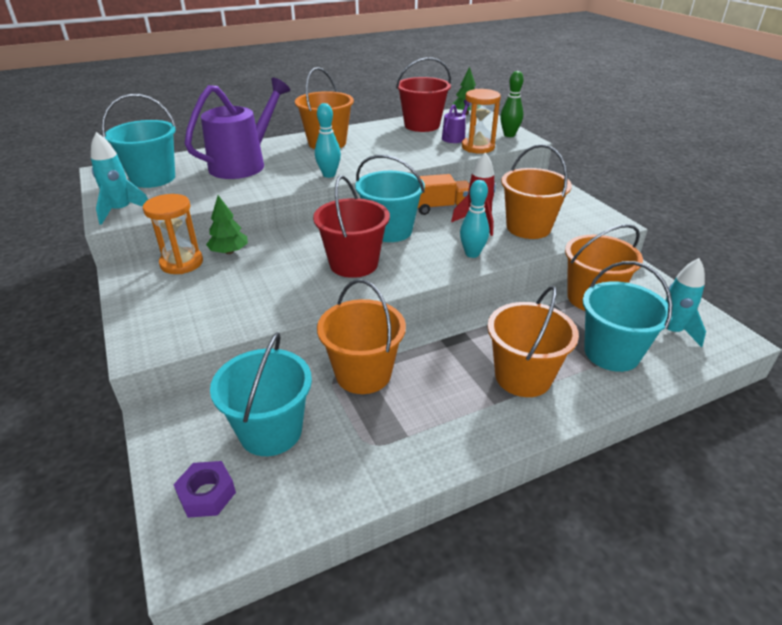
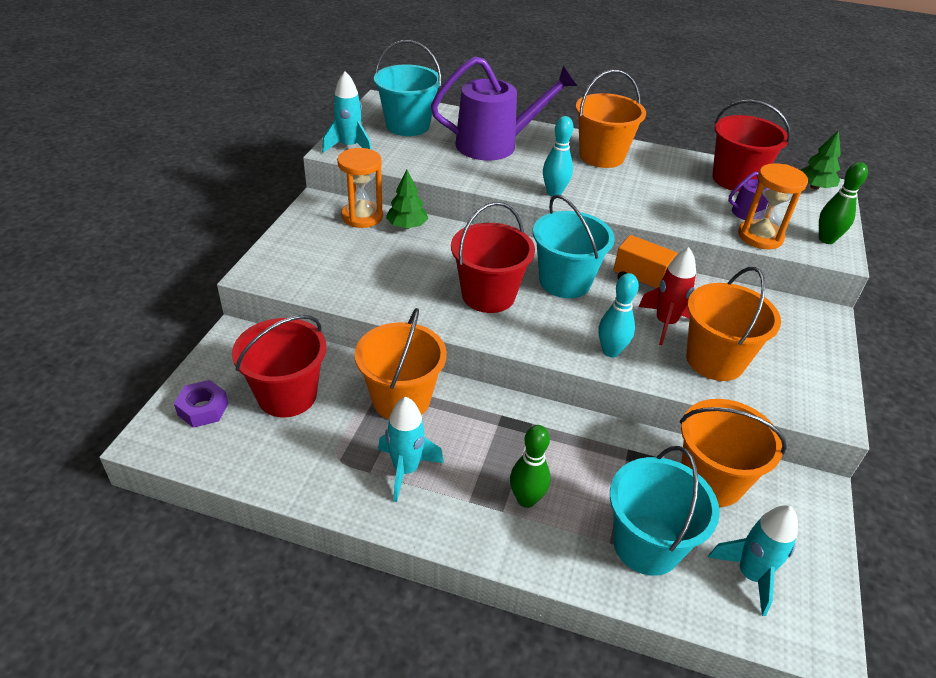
camera: 40 degrees right, 5 degrees up
turquoise bucket [210,332,312,456] -> red bucket [232,315,327,418]
orange bucket [487,286,579,397] -> green bowling pin [510,425,551,508]
none -> turquoise rocket [378,396,444,502]

